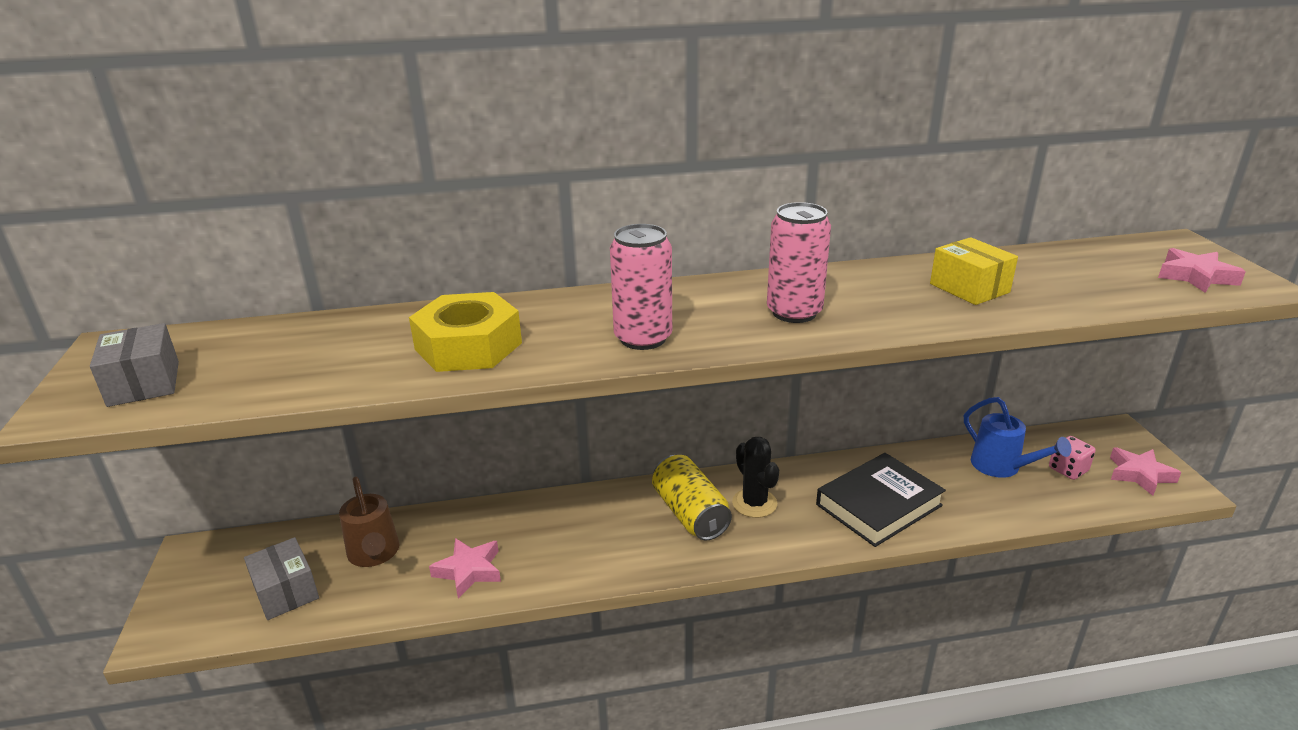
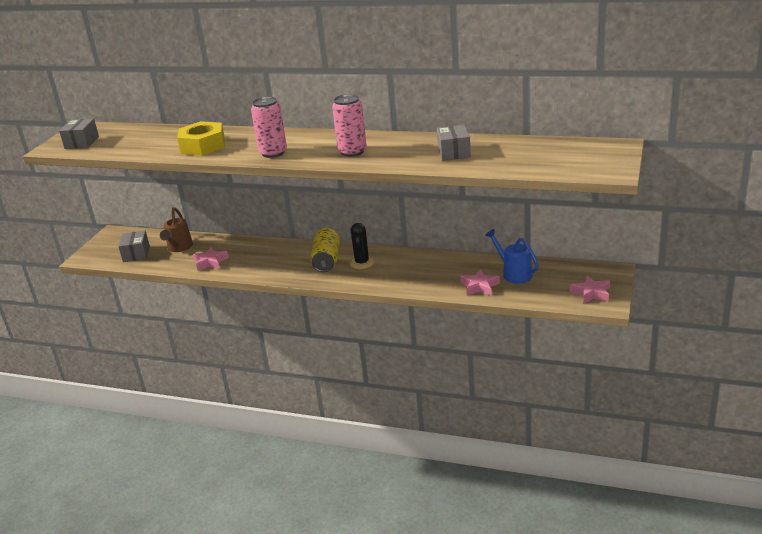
camera: 30 degrees right, 0 degrees up
black book [816,453,946,547] -> none
yellow box [930,237,1018,305] -> grey box [437,125,471,161]
blue watering can [964,397,1071,478] -> blue watering can turned 150 degrees clockwise [485,229,539,284]
pink dice [1049,436,1095,480] -> none
pink star [1158,248,1246,293] -> pink star moved to [460,269,500,296]

